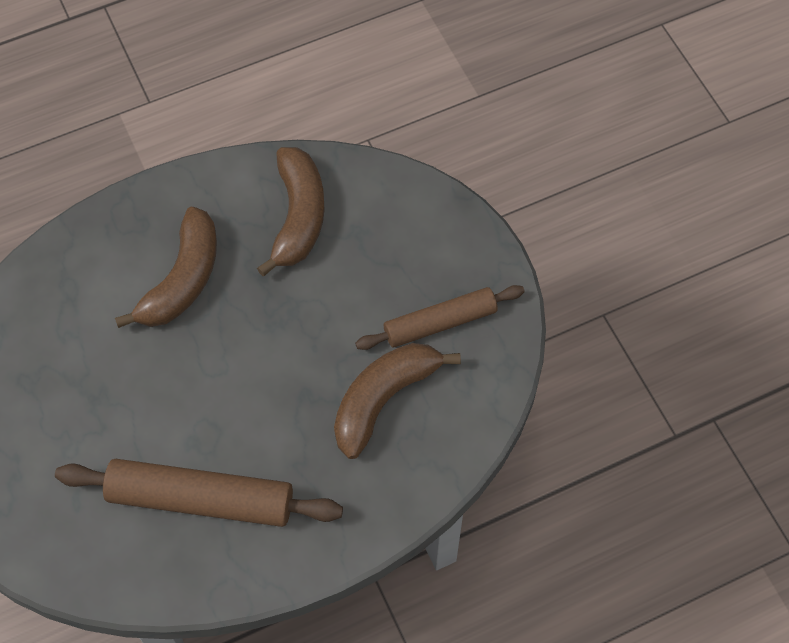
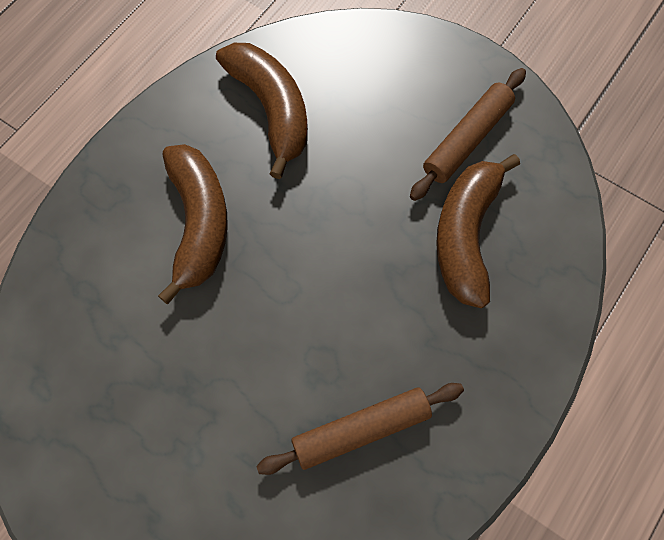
camera: 30 degrees left, 5 degrees up
brown rolling pin [55,459,343,527] -> brown rolling pin [256,383,464,475], size x0.66

